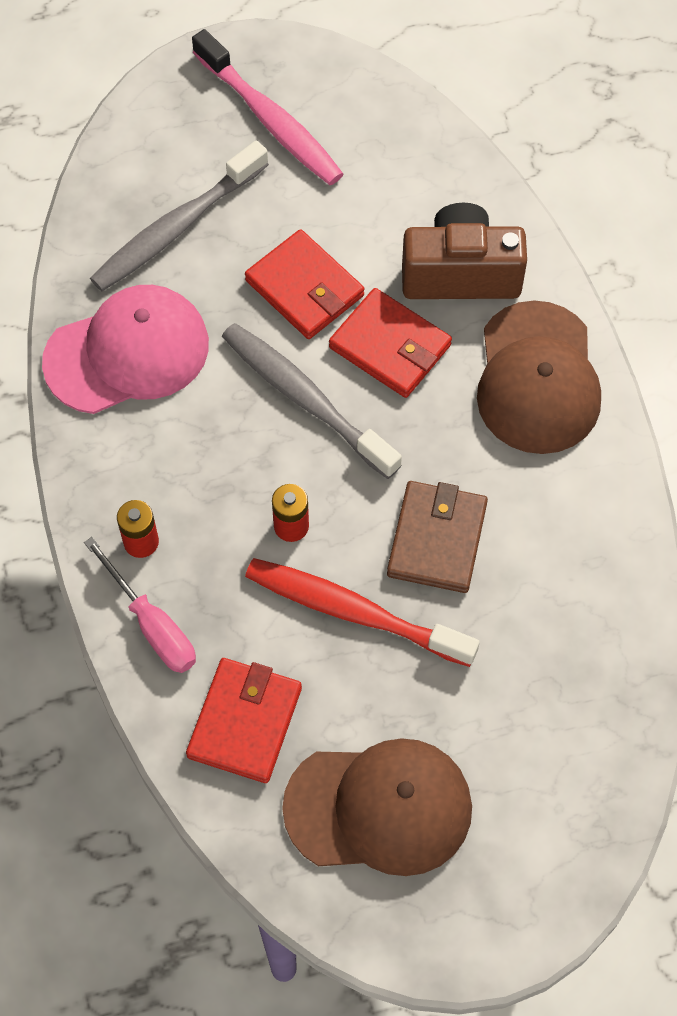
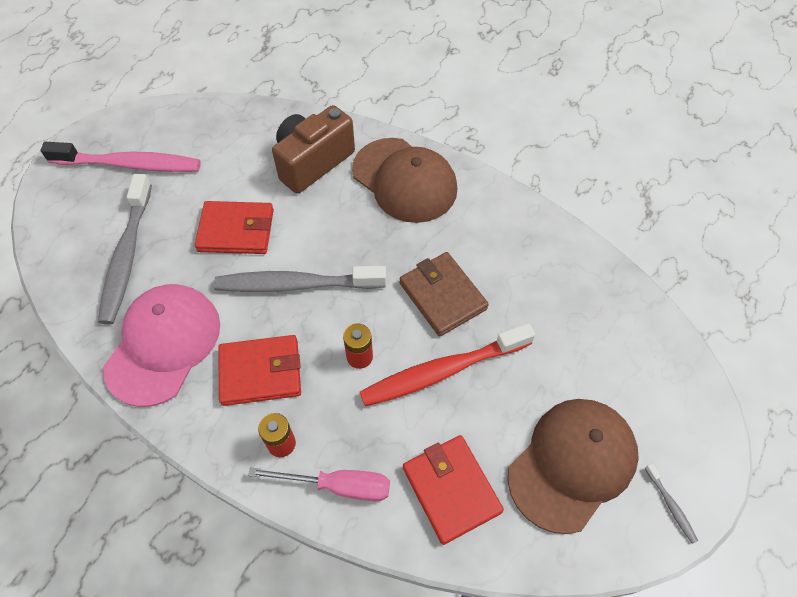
camera: 45 degrees left, 5 degrees down
red wallet [329,288,452,398] -> red wallet moved to [218,335,301,406]
none -> grey toothbrush [645,464,698,544]

